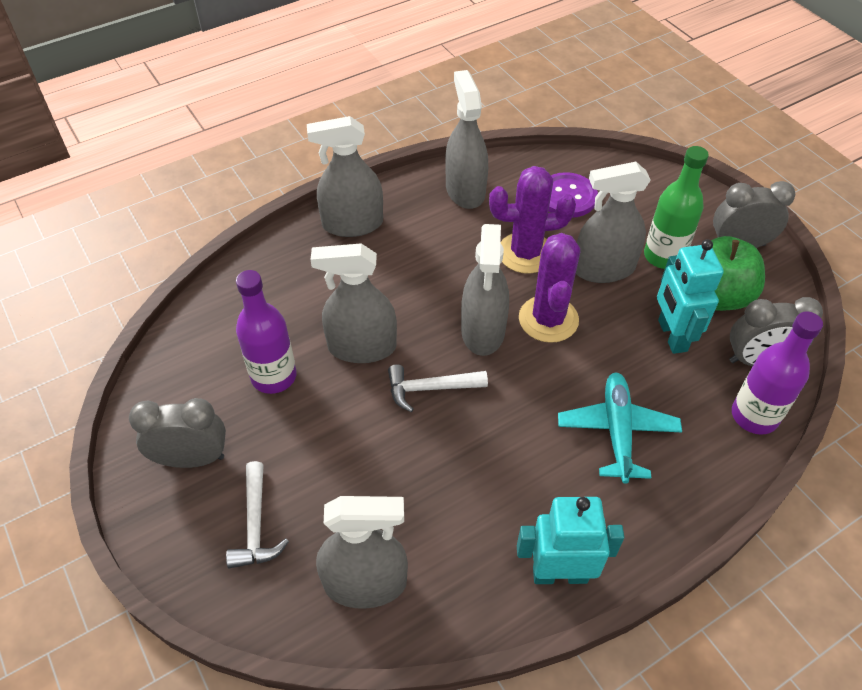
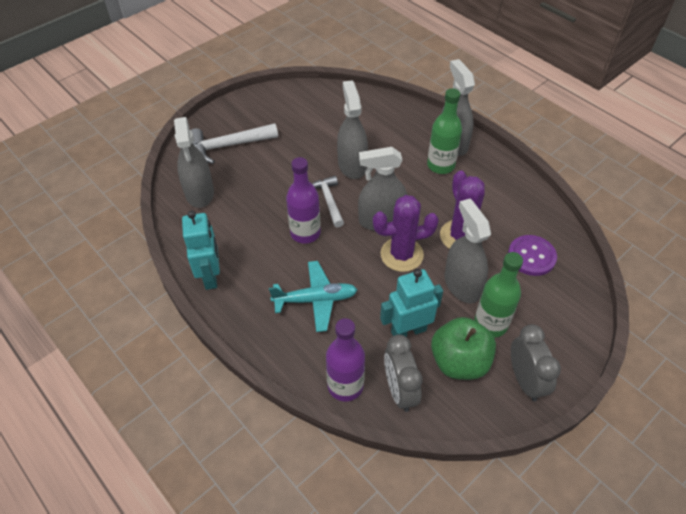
camera: 80 degrees right, 0 degrees up
grey clock [129,398,226,468] -> none
white hammer [226,461,289,568] -> white hammer [191,123,278,164], size x1.51
purple bottle [236,270,296,394] -> purple bottle moved to [286,157,321,244]
grey spray bottle [445,70,488,209] -> none
none -> green bottle [427,88,462,174]

